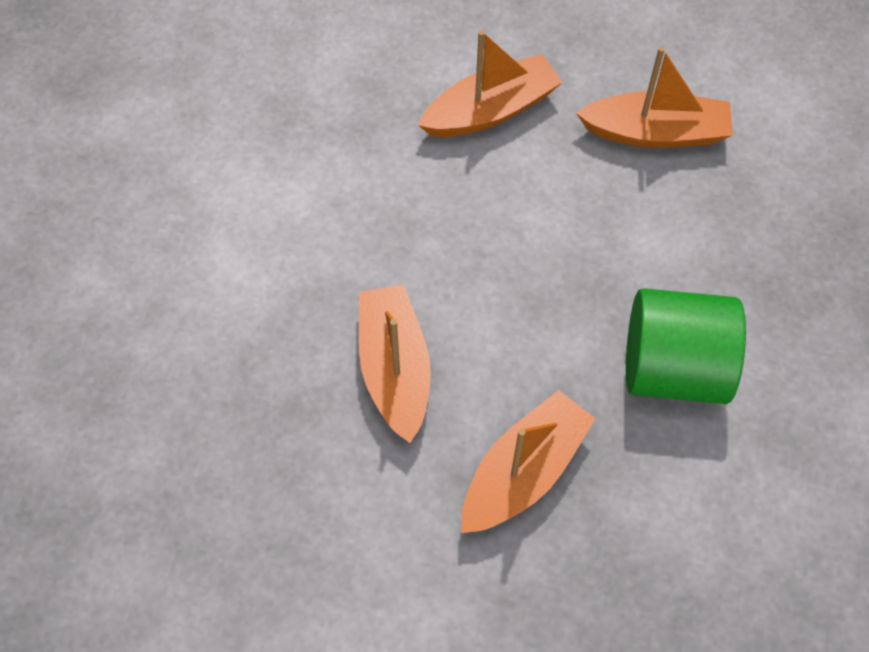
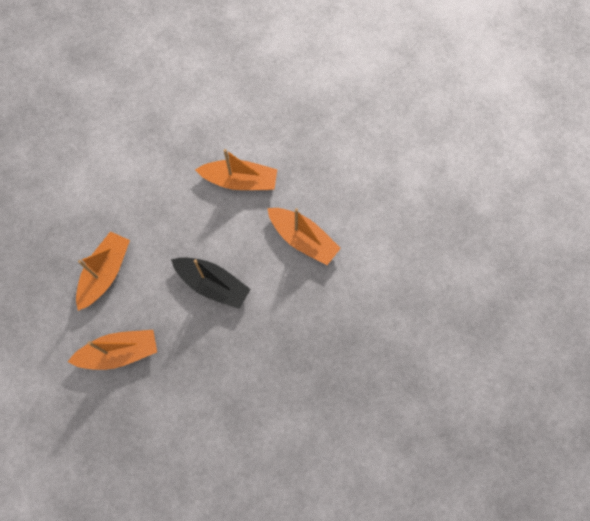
camera: 35 degrees right, 10 degrees up
green cylinder [626,288,746,404] -> none
none -> black boat [171,257,251,309]

